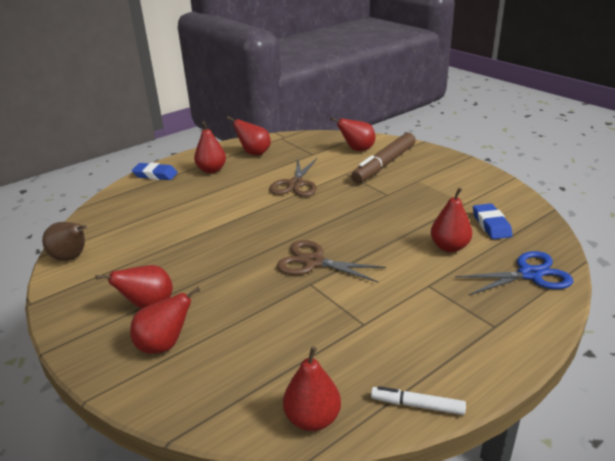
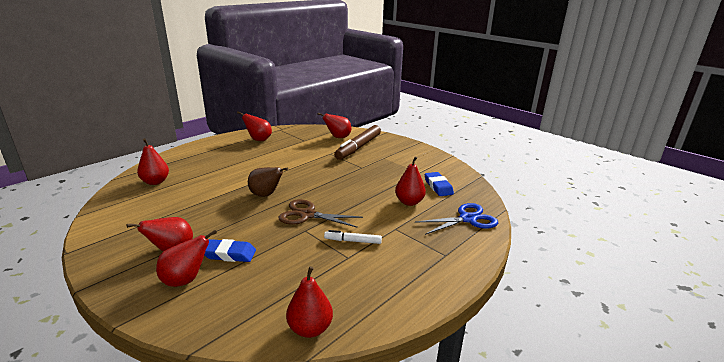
camera: 10 degrees left, 5 degrees down
brown pear [42,222,87,261] -> brown pear moved to [248,167,288,197]
blue eraser [132,163,178,180] -> blue eraser moved to [204,239,256,262]
red pear [194,122,226,173] -> red pear moved to [137,138,169,185]
brown scissors [269,158,317,197] -> none
white marker [371,386,466,415] -> white marker moved to [324,230,382,244]

